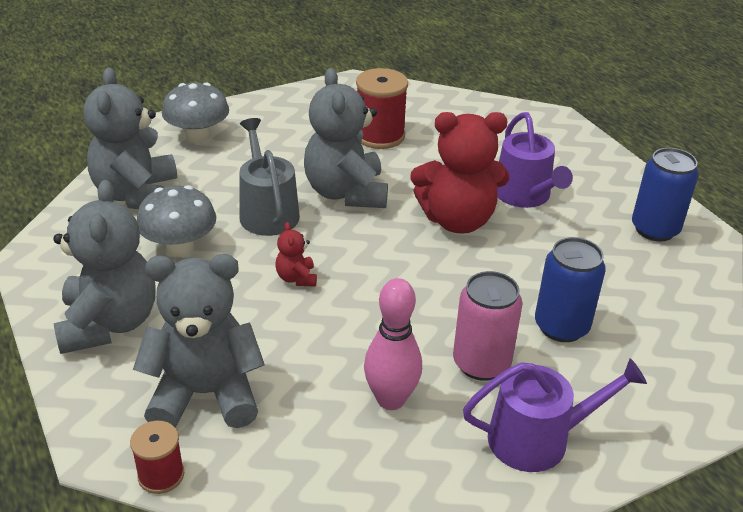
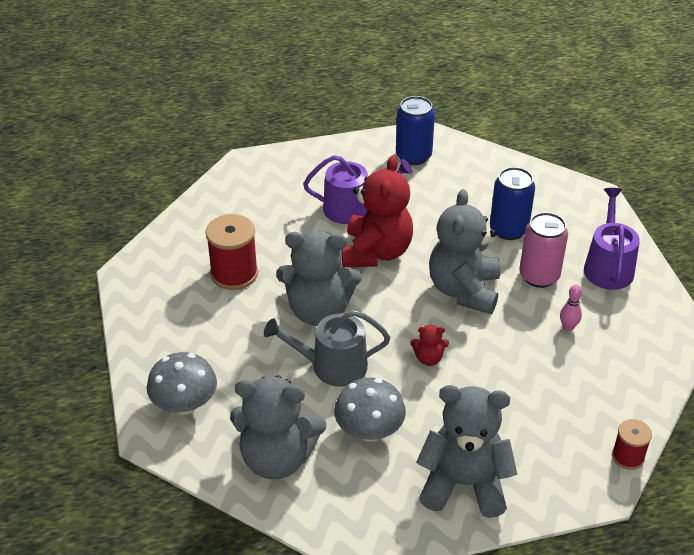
camera: 75 degrees left, 5 degrees up
grey teddy bear [133,254,265,428] -> grey teddy bear moved to [429,189,500,314]
pink bowling pin [364,278,422,410] -> pink bowling pin [560,285,582,331], size x0.54

